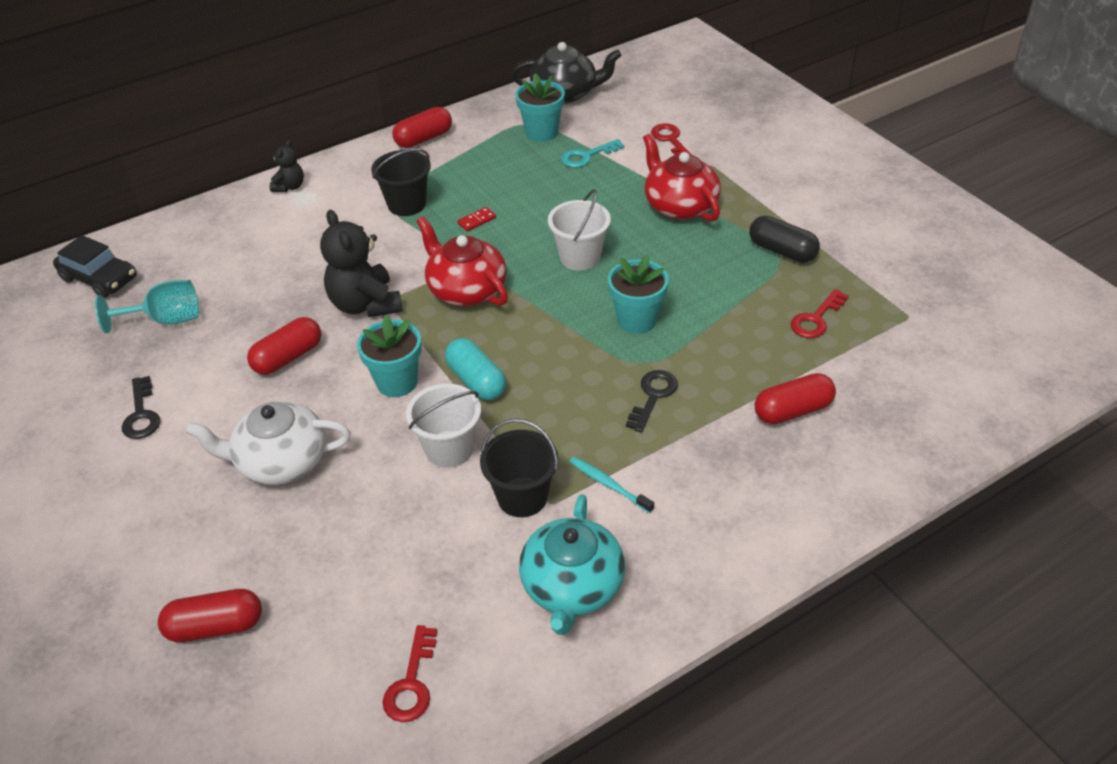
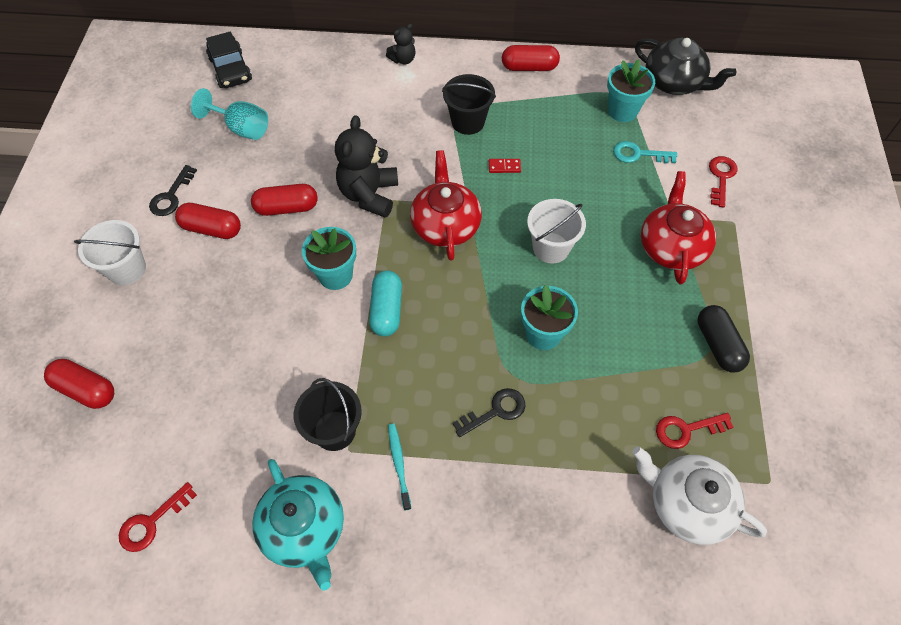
camera: 35 degrees right, 15 degrees up
white teapot [186,401,351,485] -> white teapot moved to [632,446,767,545]
white bucket [406,384,481,468] -> white bucket moved to [74,220,146,285]
turquoise teapot [519,494,625,635] -> turquoise teapot turned 75 degrees counterclockwise [252,459,344,590]
red capsule [755,373,836,424] -> red capsule moved to [175,203,241,239]

